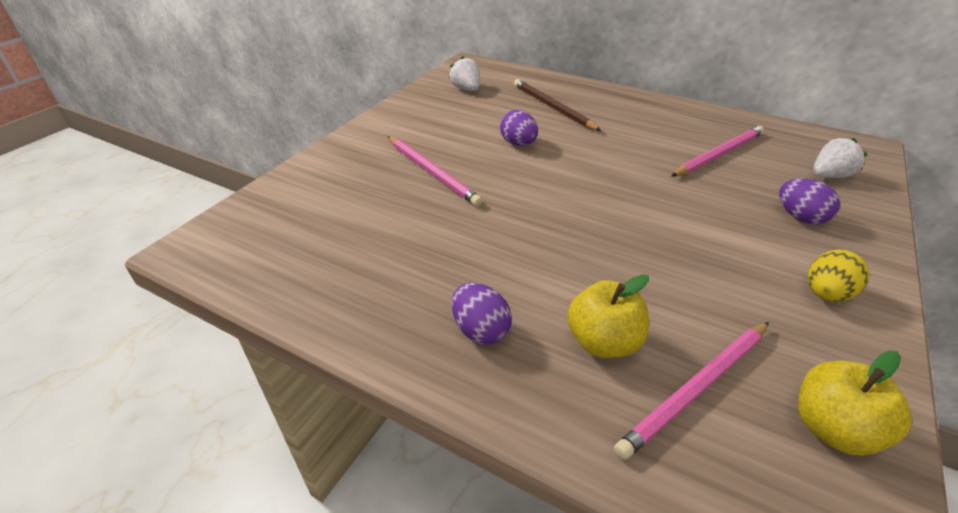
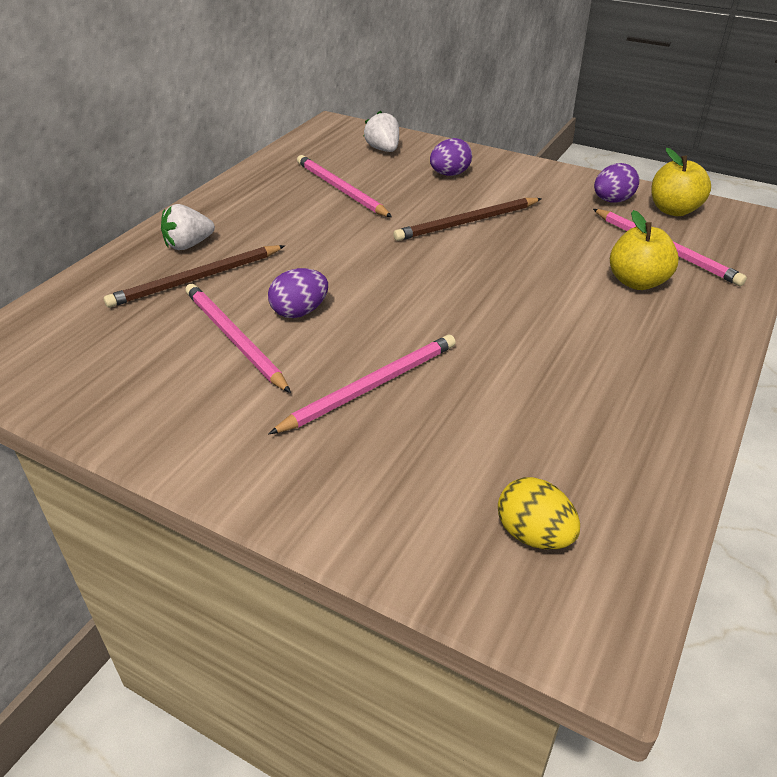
camera: 90 degrees left, 0 degrees up
white strawberry [449,57,480,91] -> white strawberry moved to [161,204,215,250]
purple egg [452,283,512,344] -> purple egg moved to [594,163,639,203]
yellow egg [808,249,869,302] -> yellow egg moved to [498,477,580,549]
none -> pink pencil [186,284,291,393]
none -> brown pencil [393,198,542,241]

